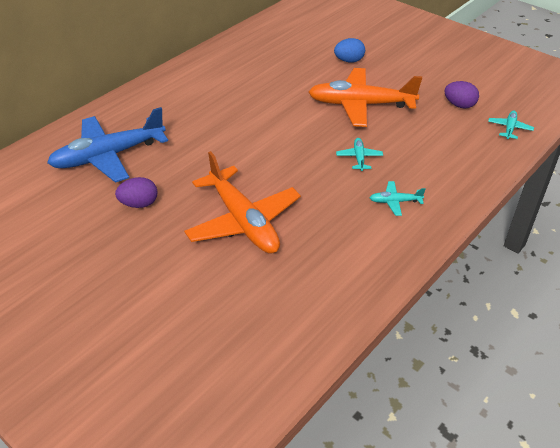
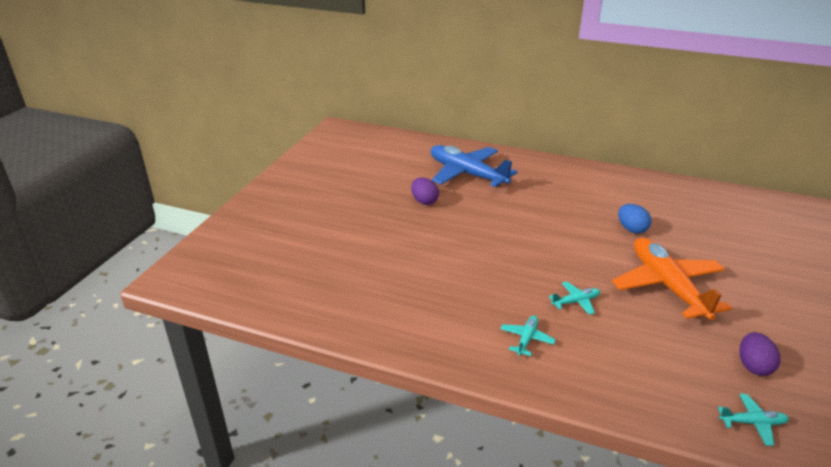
camera: 70 degrees right, 10 degrees down
orange plane [184,151,301,254] -> none
blue egg [334,38,365,63] -> blue egg moved to [618,204,651,234]
turquoise plane [370,181,426,216] -> turquoise plane turned 45 degrees clockwise [500,315,556,356]

